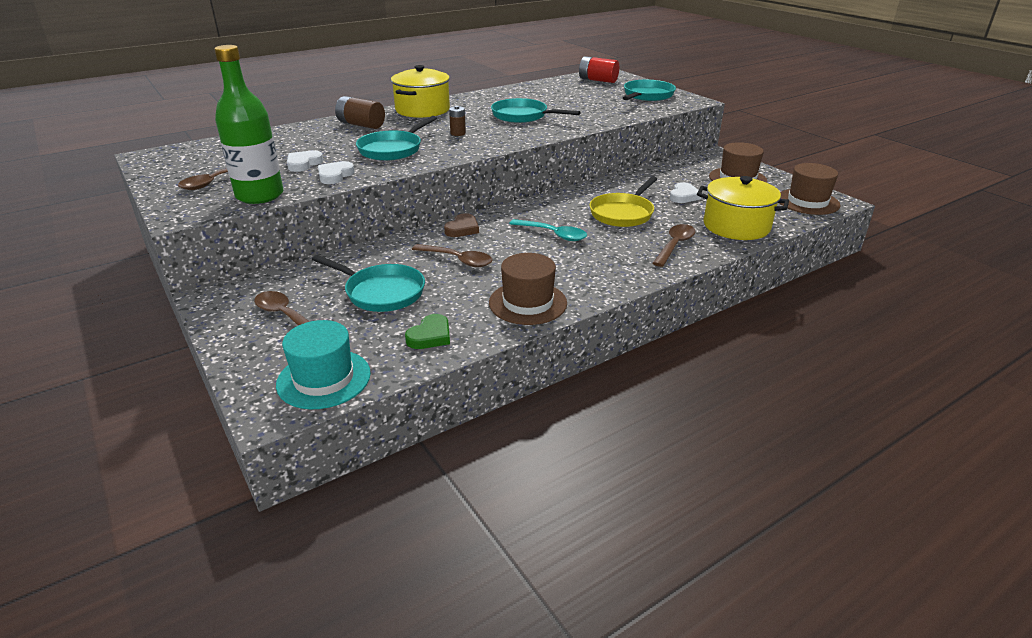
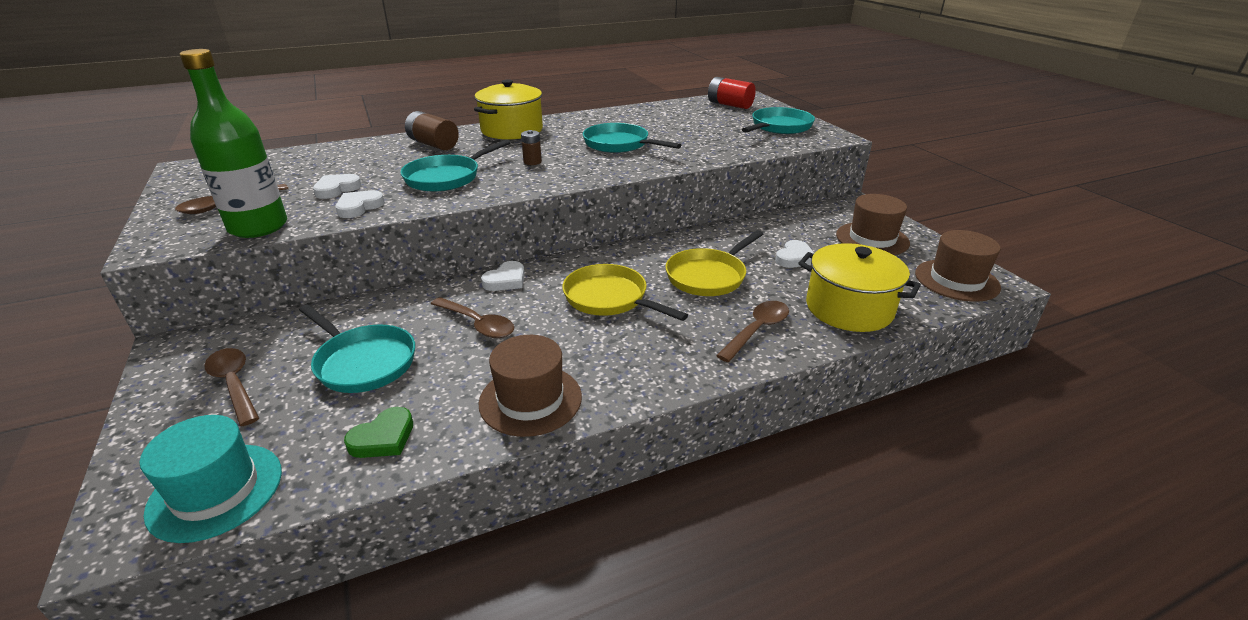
camera: 10 degrees right, 0 degrees up
brown heart [444,213,479,237] -> white heart [481,261,525,291]
turquoise spoon [509,219,587,241] -> yellow pan [562,264,688,321]

